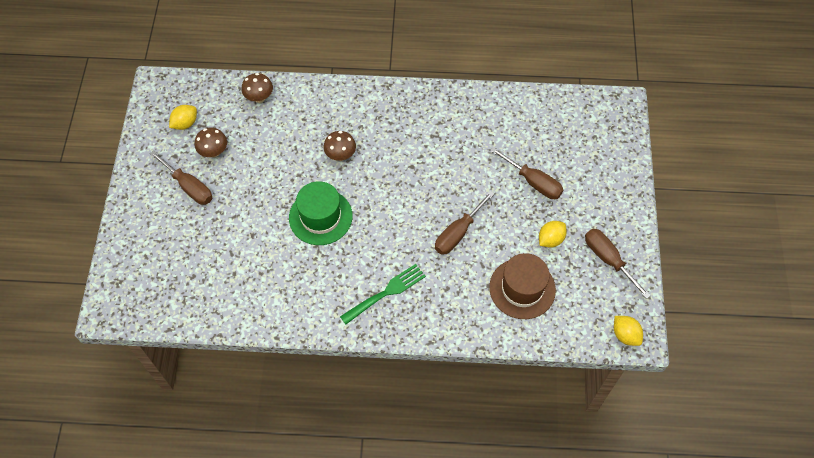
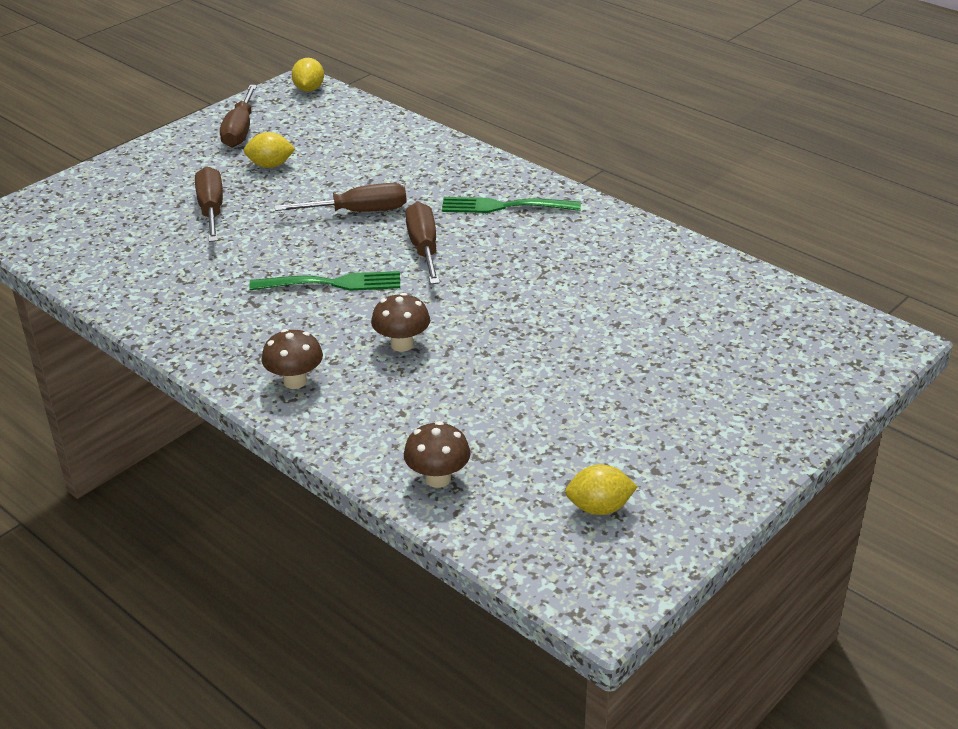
camera: 140 degrees left, 25 degrees down
brown screwdriver [150,150,212,205] -> brown screwdriver moved to [405,202,440,284]
brown mushroom [195,128,227,158] -> brown mushroom moved to [262,329,323,389]
green hat [289,181,352,245] -> none
brown hat [489,253,556,319] -> none
none -> green fork [249,271,400,291]

